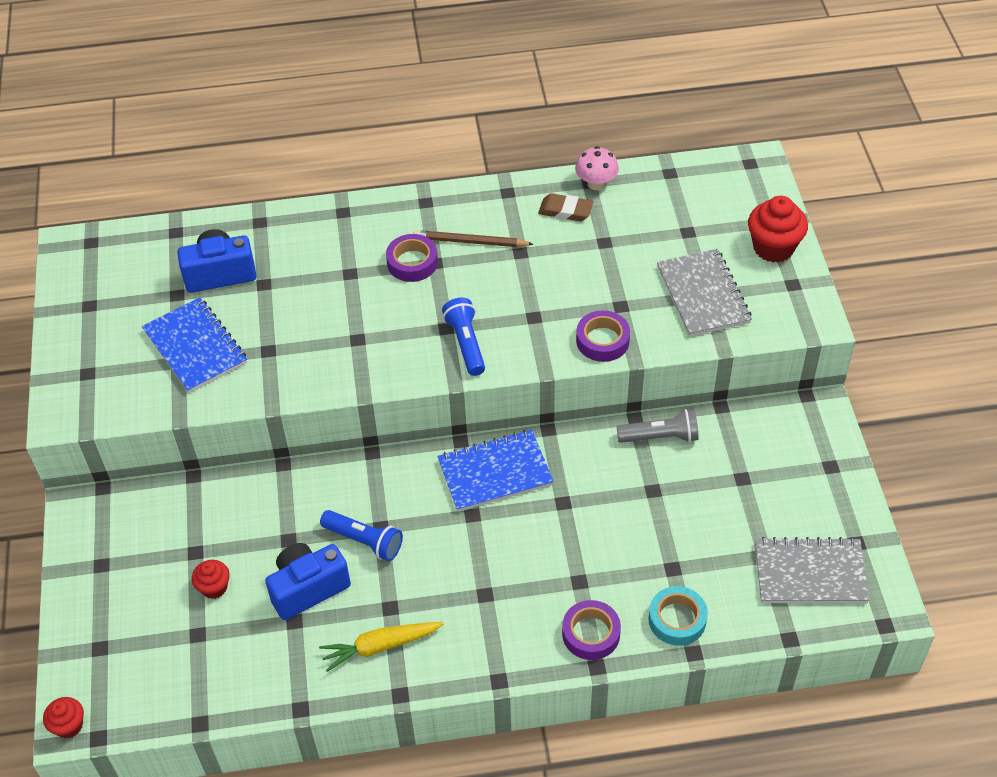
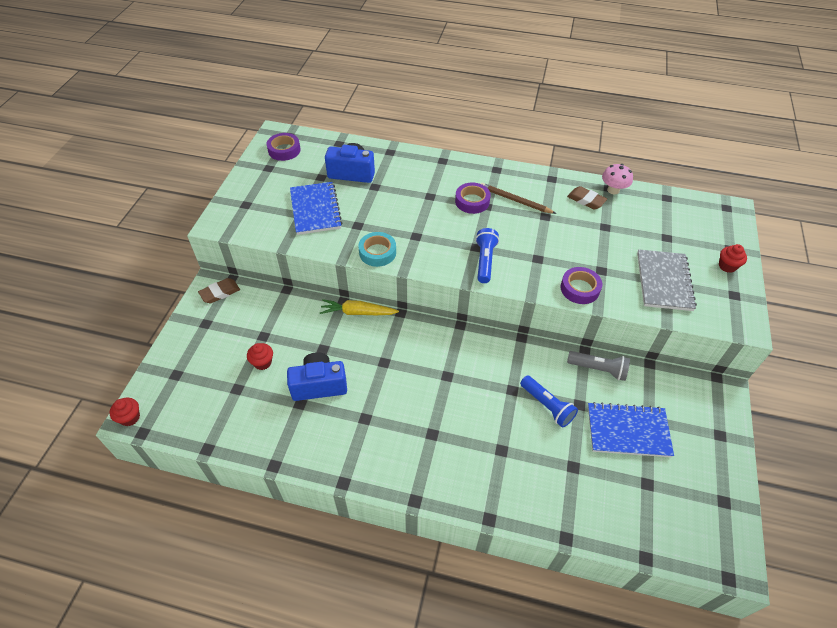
camera: 20 degrees right, 0 degrees up
yellow carrot [319,622,444,672] -> yellow carrot moved to [320,299,399,315]
blue flashlight [320,510,403,561] -> blue flashlight moved to [520,375,578,428]
blue notebook [437,430,554,512] -> blue notebook moved to [588,402,674,457]
purple tape [562,600,621,660] -> purple tape moved to [267,133,300,161]
turquoise tape [648,586,708,646] -> turquoise tape moved to [359,232,396,267]
red cupcake [748,196,808,262] -> red cupcake [719,244,747,273], size x0.58
grey notebook [755,537,869,604] -> none
none -> brown eraser [198,278,240,303]

